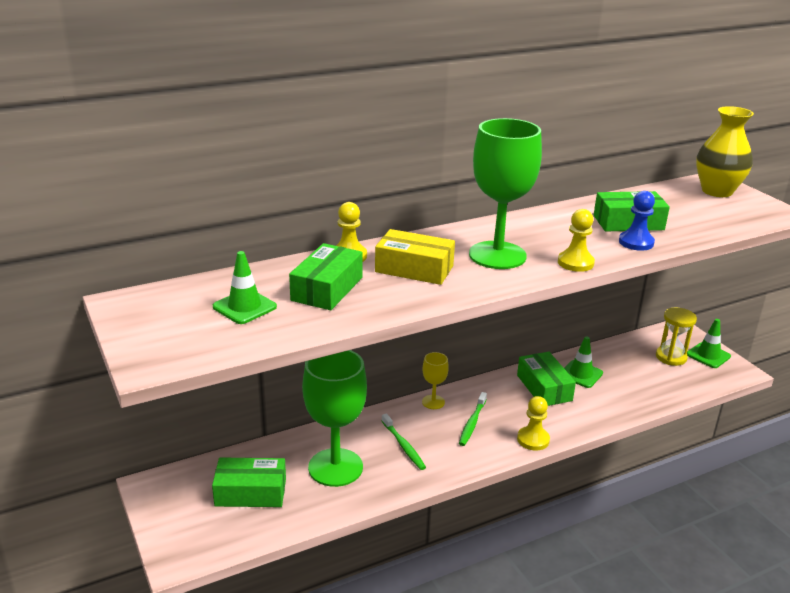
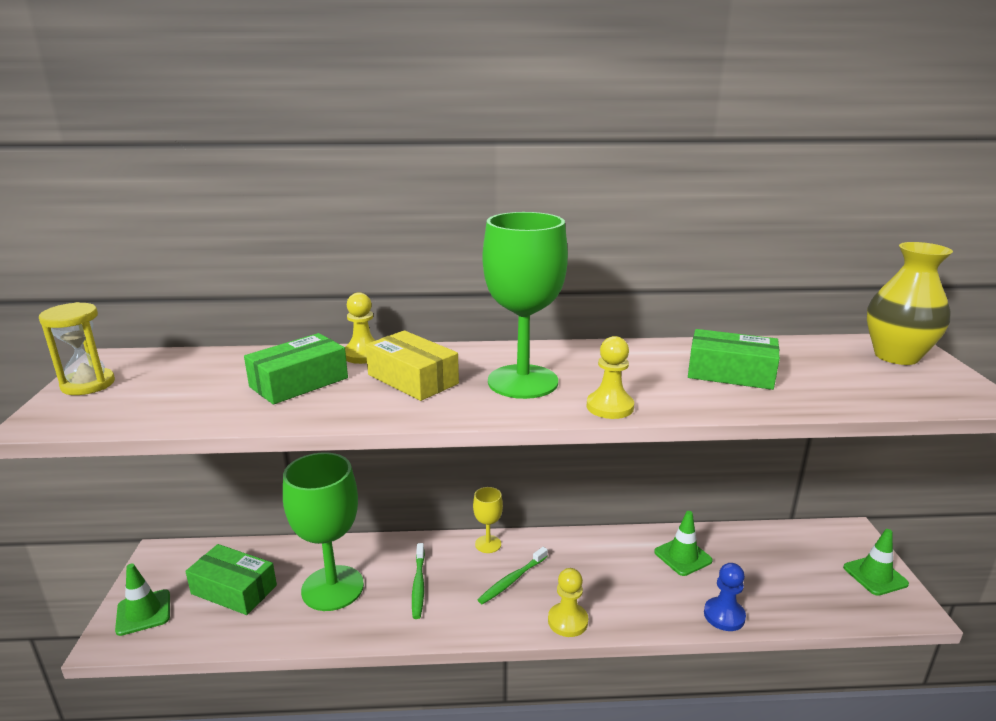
camera: 25 degrees right, 5 degrees down
green traffic cone [213,251,277,324] -> green traffic cone moved to [115,564,170,636]
green box [517,352,576,406] -> none
blue pawn [619,191,655,251] -> blue pawn moved to [704,563,746,631]
yellow hourglass [656,308,697,366] -> yellow hourglass moved to [39,302,115,395]

